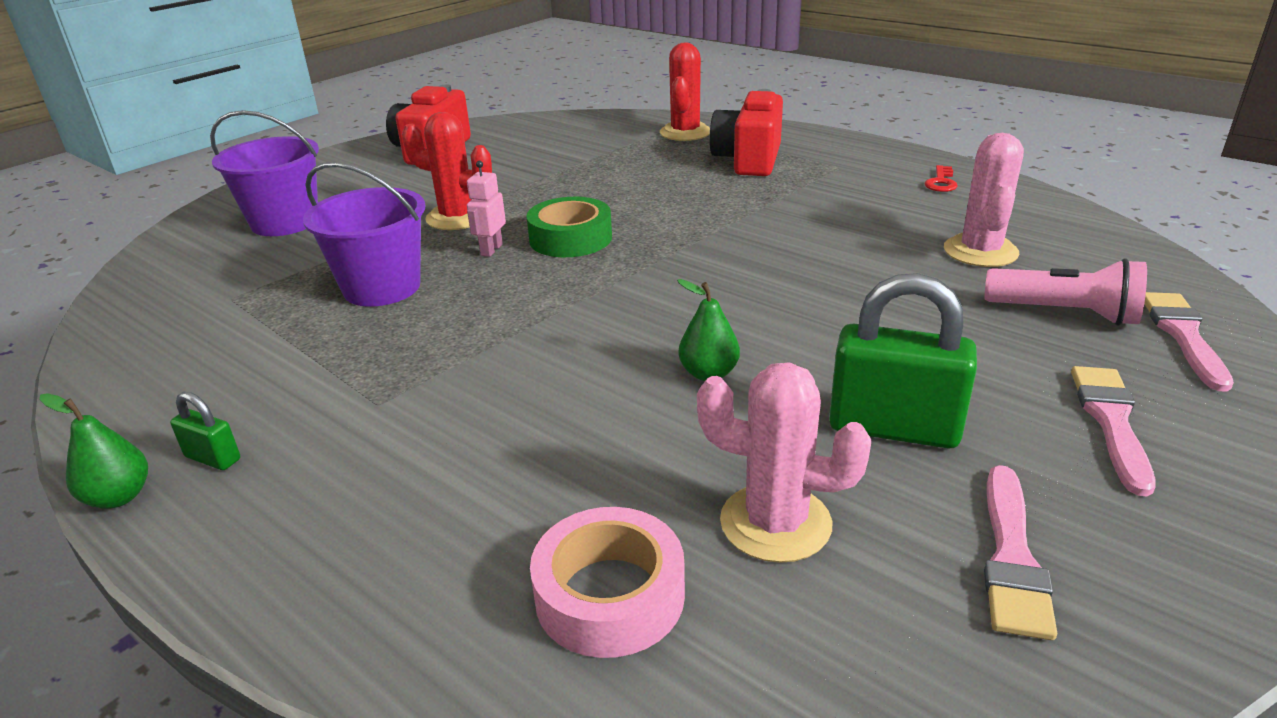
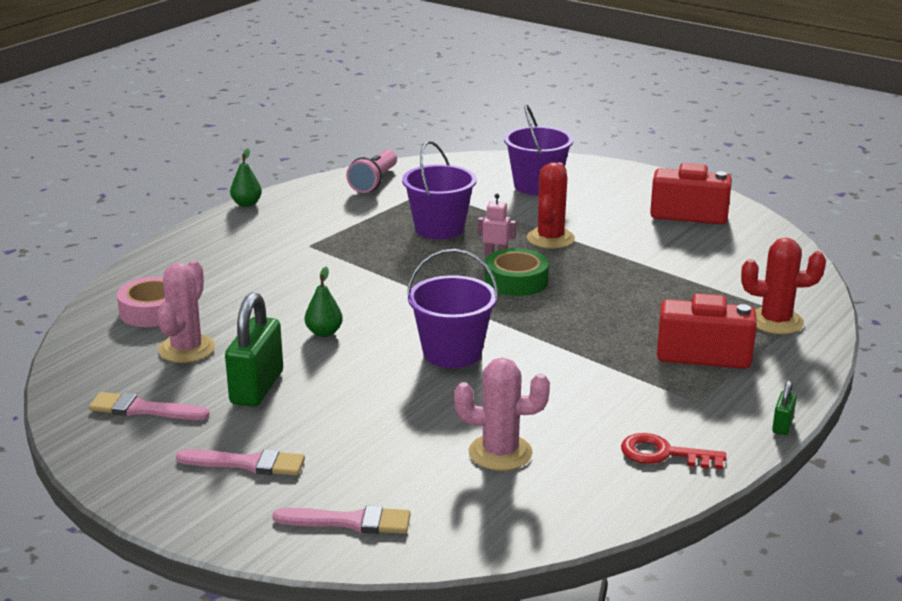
camera: 85 degrees right, 5 degrees down
green padlock [170,392,240,470] -> green padlock moved to [772,380,797,435]
red key [925,165,958,192] -> red key [621,433,726,469], size x1.52
pink flashlight [985,258,1147,326] -> pink flashlight moved to [346,150,397,193]
none -> purple bucket [407,249,499,368]

